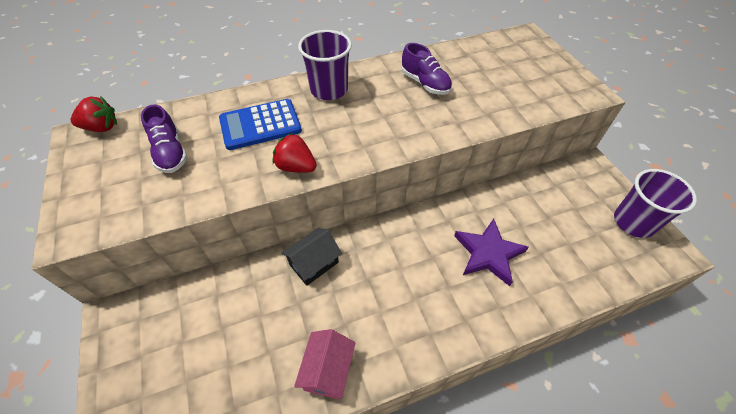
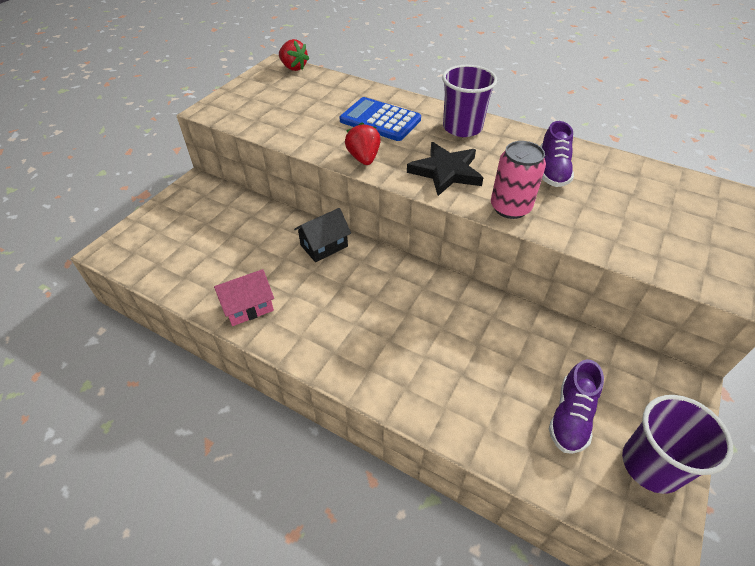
camera: 50 degrees right, 5 degrees down
purple shoe [141,104,187,173] -> purple shoe moved to [549,359,604,454]
black house [281,228,342,286] -> black house turned 45 degrees counterclockwise [294,208,351,262]
purple star [454,219,529,286] -> none
none -> black star [407,142,483,196]
none -> pink can [491,141,546,219]

